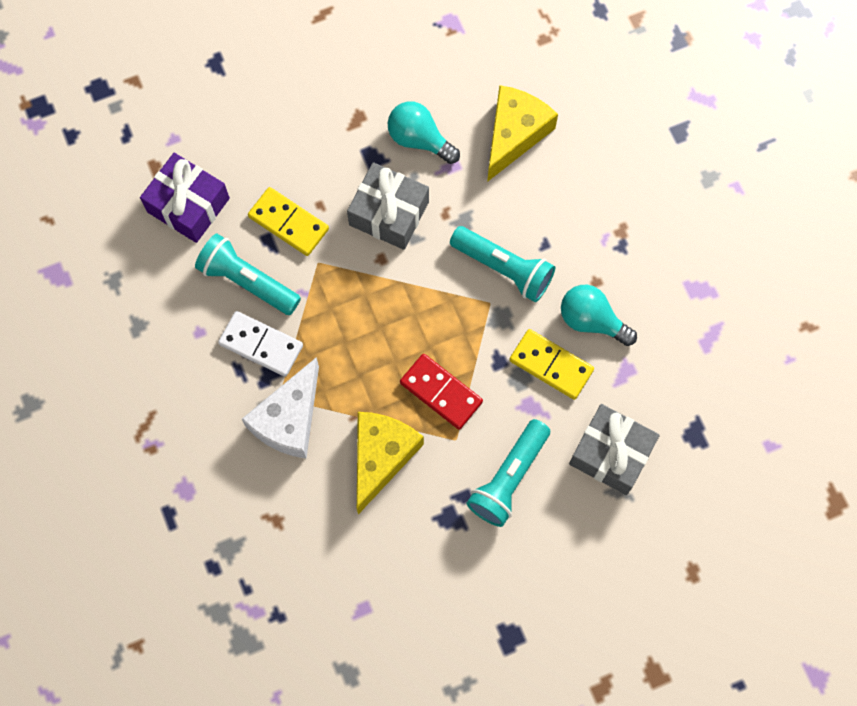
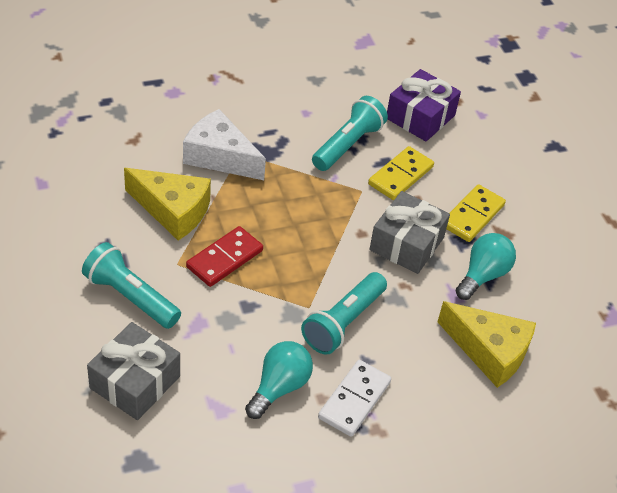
camera: 90 degrees right, 25 degrees down
white domino [218,311,303,377] -> white domino moved to [318,360,391,437]
yellow domino [509,329,594,400] -> yellow domino moved to [446,184,506,242]

